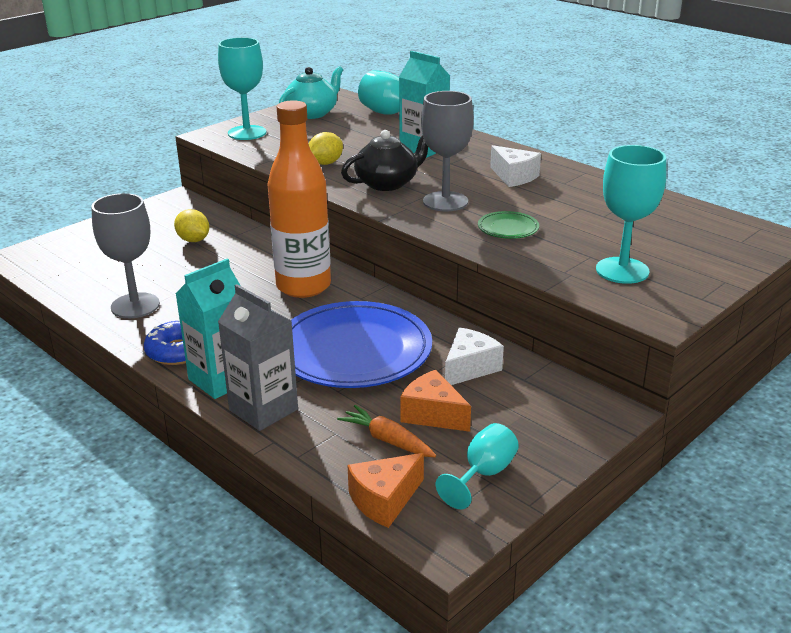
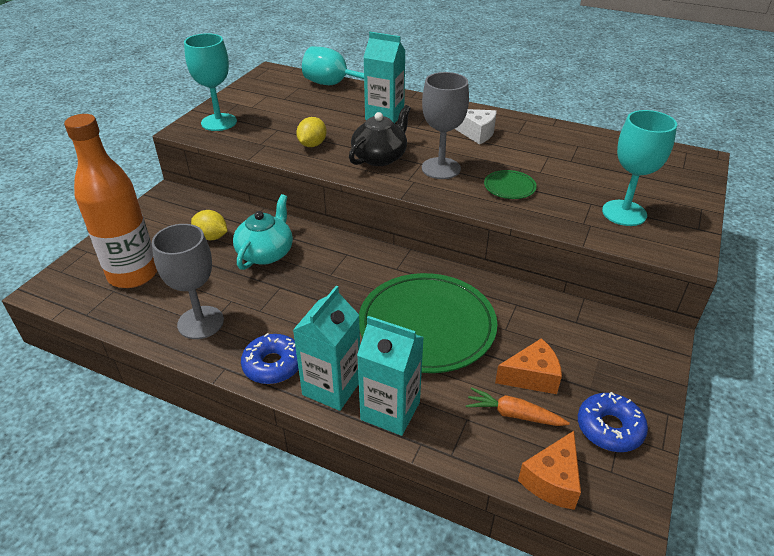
camera: 20 degrees left, 10 degrees up
grey carton [218,284,298,431] -> turquoise carton [357,316,424,436]
orange bottle [267,100,331,298] -> orange bottle moved to [64,114,157,288]
turquoise teapot [279,66,343,119] -> turquoise teapot moved to [233,194,293,270]
blue plate [291,301,432,388] -> green plate [359,273,497,373]
orange cheese [400,370,471,432] -> orange cheese turned 150 degrees clockwise [495,338,562,394]
turquoise goblet [436,423,519,509] -> blue donut [578,392,648,452]
white cheese [445,327,504,385] -> none

